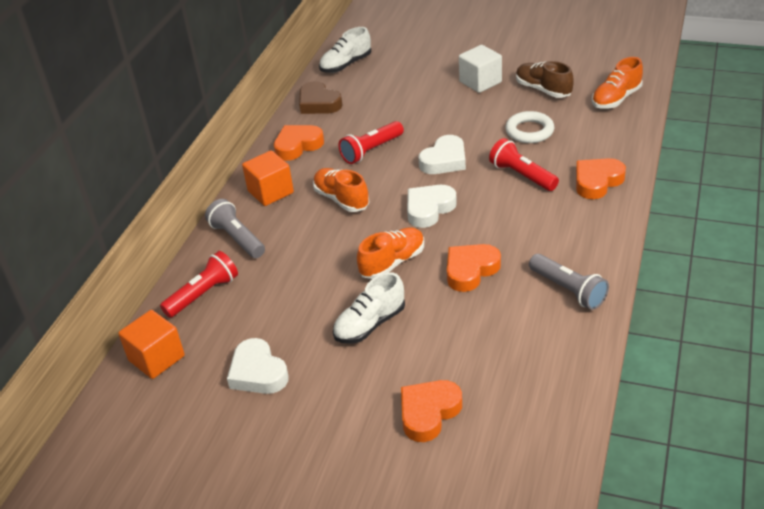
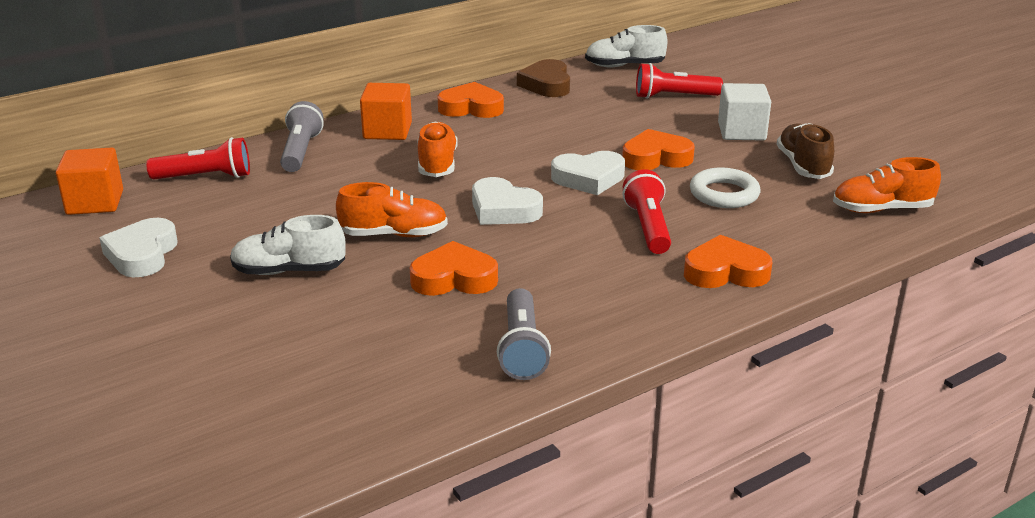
camera: 35 degrees right, 10 degrees down
red flashlight [338,121,404,164] -> red flashlight moved to [636,63,723,99]
orange heart [401,380,462,442] -> orange heart moved to [622,129,695,170]
white heart [407,185,457,228] -> white heart turned 135 degrees counterclockwise [472,177,543,225]

